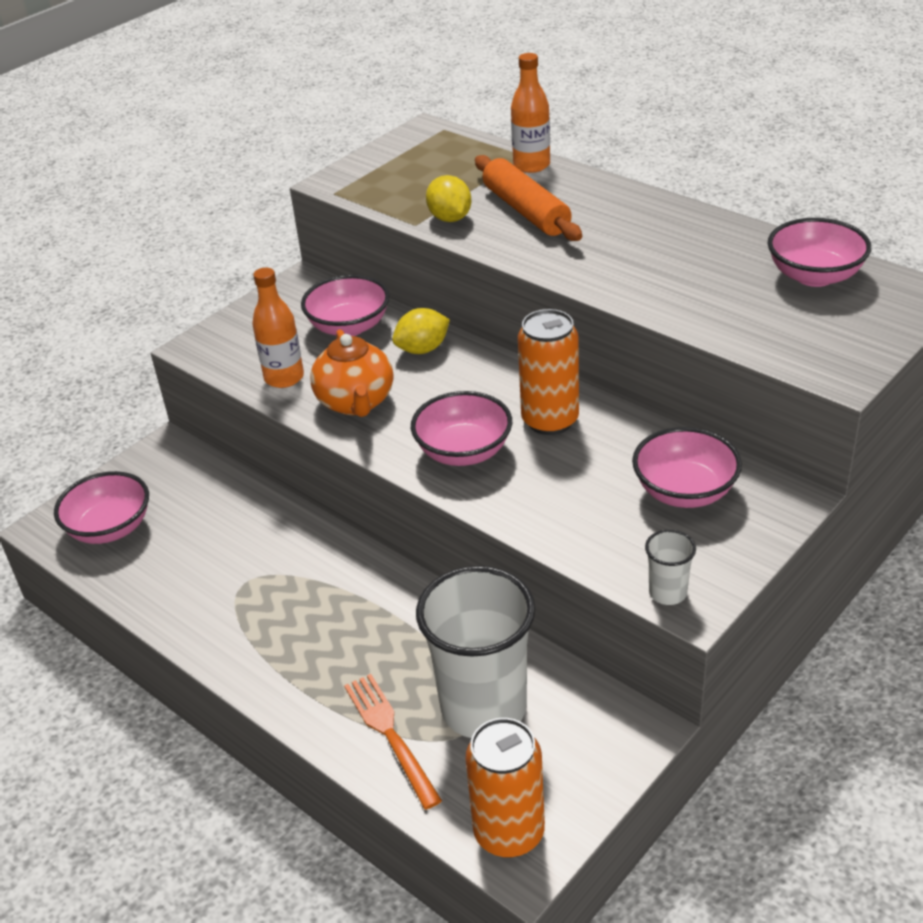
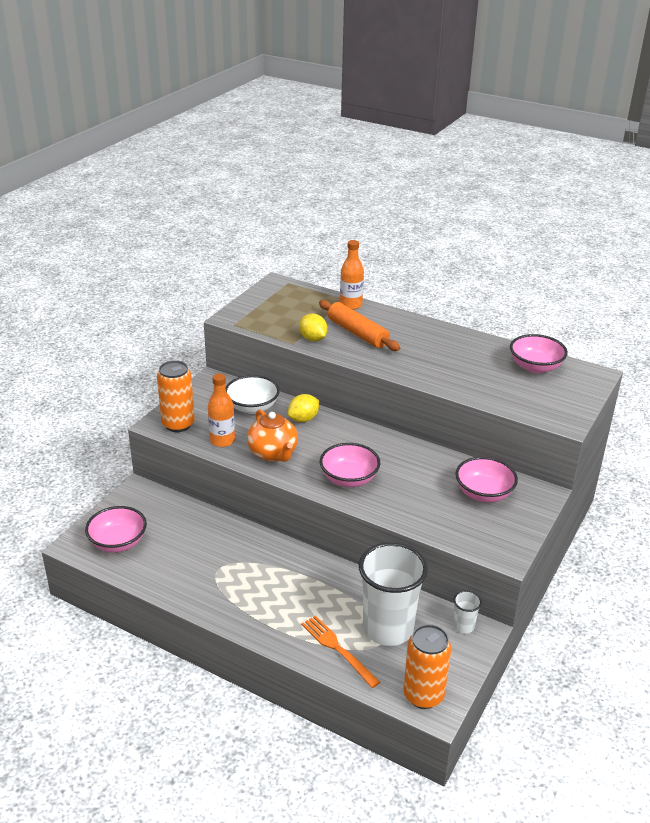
camera: 15 degrees left, 5 degrees down
pink bowl [301,275,390,336] -> white bowl [225,375,280,414]
orange can [518,309,579,435] -> orange can moved to [157,360,195,432]
white cup [645,530,696,605] -> white cup moved to [453,590,482,633]

